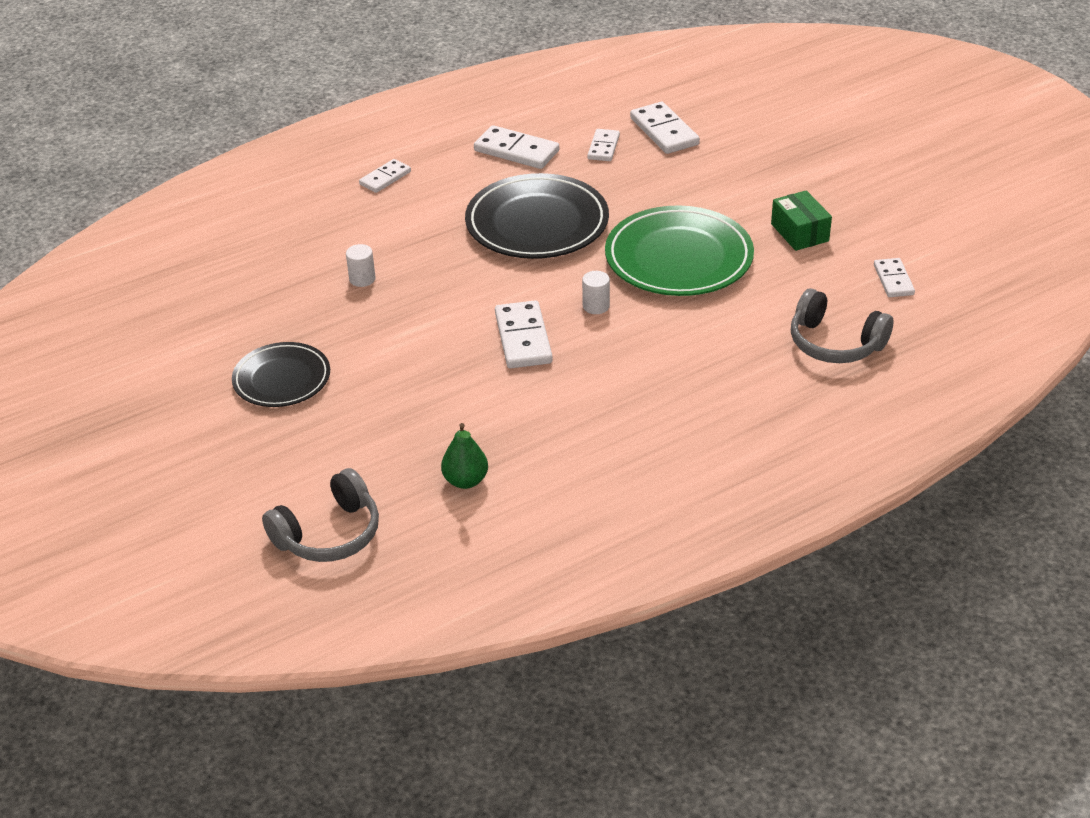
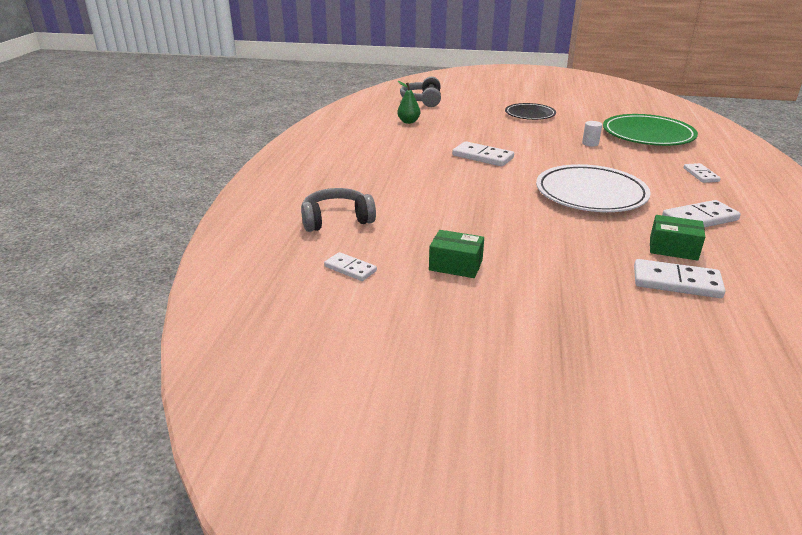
camera: 130 degrees right, 10 degrees down
black plate [465,173,609,259] -> white plate [536,164,651,212]
white cylinder [582,271,610,314] -> none
white domino [587,129,620,161] -> green box [650,215,705,261]
green plate [605,205,754,296] -> green plate moved to [603,114,698,146]

